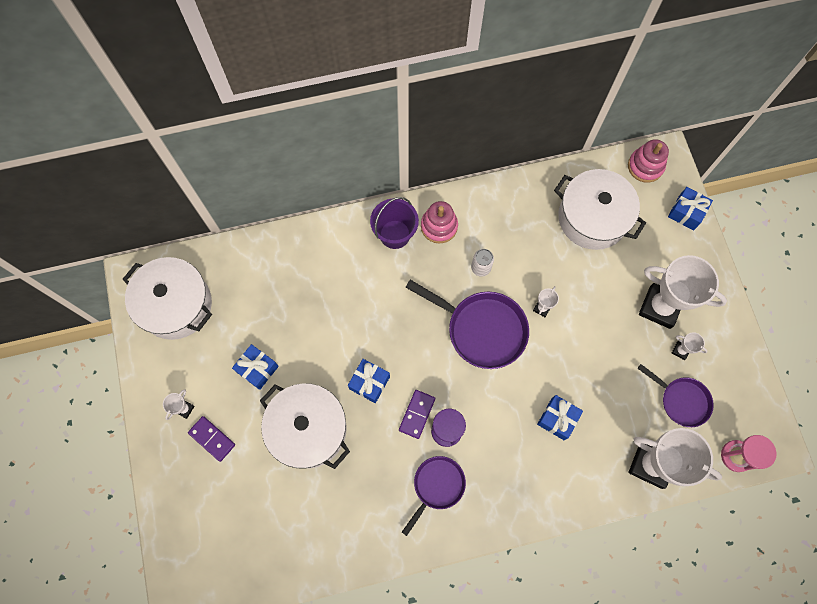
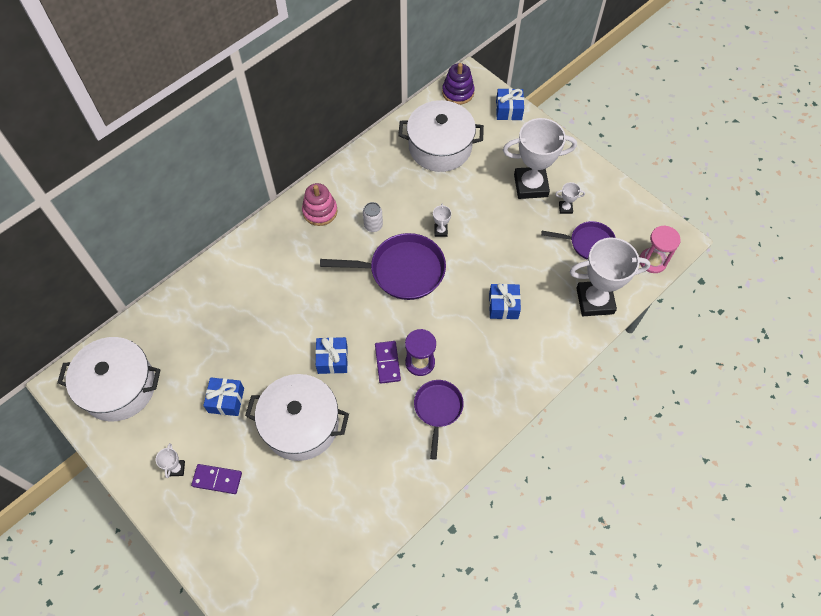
camera: 30 degrees left, 10 degrees down
purple bucket [370,197,419,249] -> none
pink stacking toy [628,139,669,183] -> purple stacking toy [442,63,475,105]

